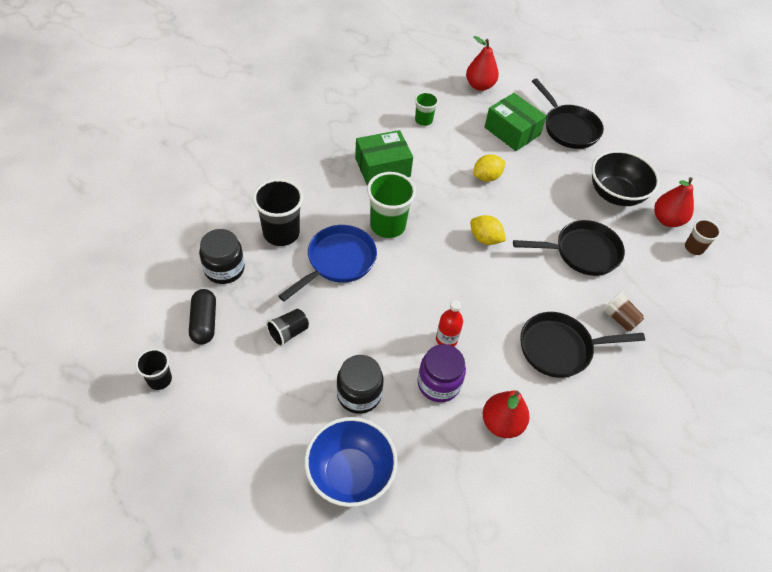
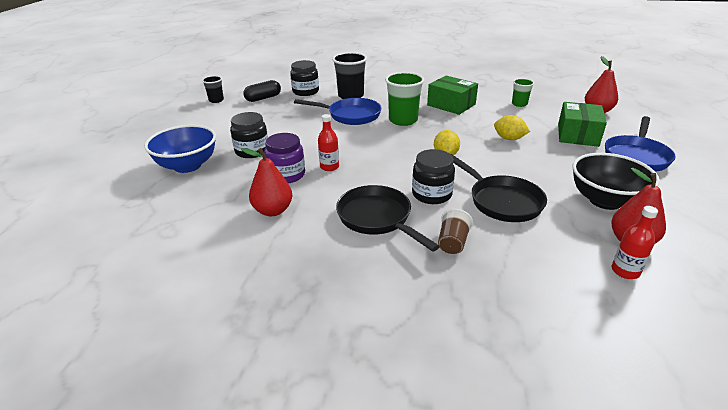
camera: 65 degrees right, 20 degrees down
black cup [266,309,309,347] -> none
black pan [532,78,604,149] -> blue pan [605,116,676,172]
brown cup [685,219,721,255] -> red bottle [612,206,658,279]
none -> black jar [412,149,455,204]

